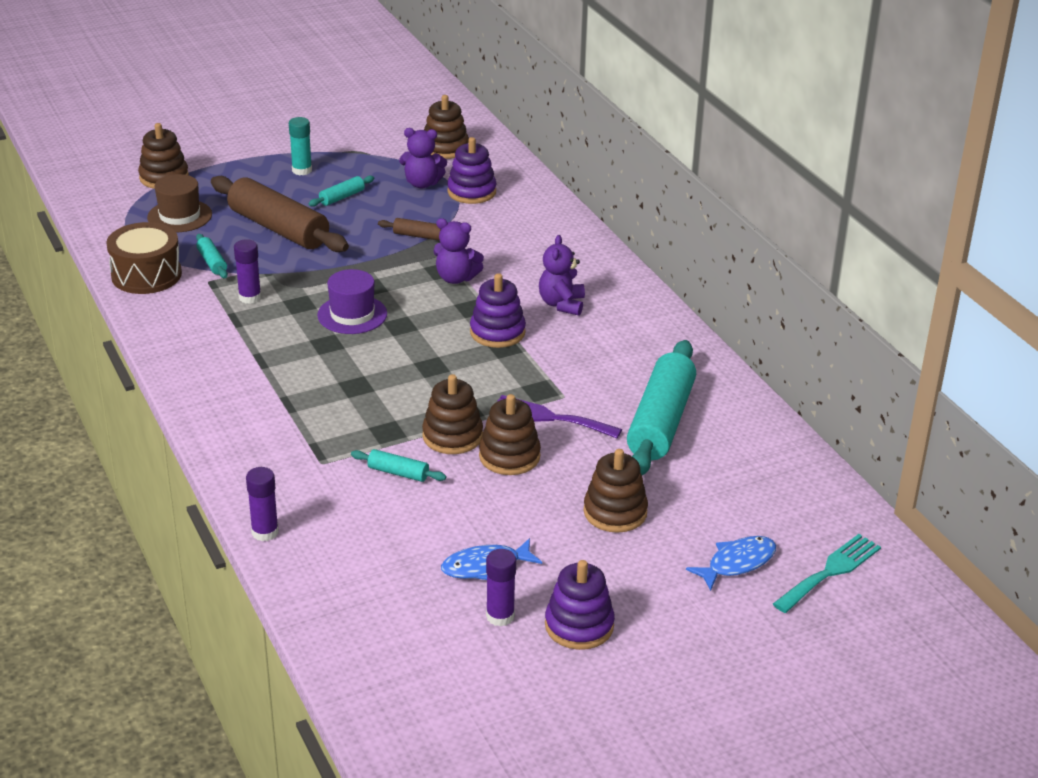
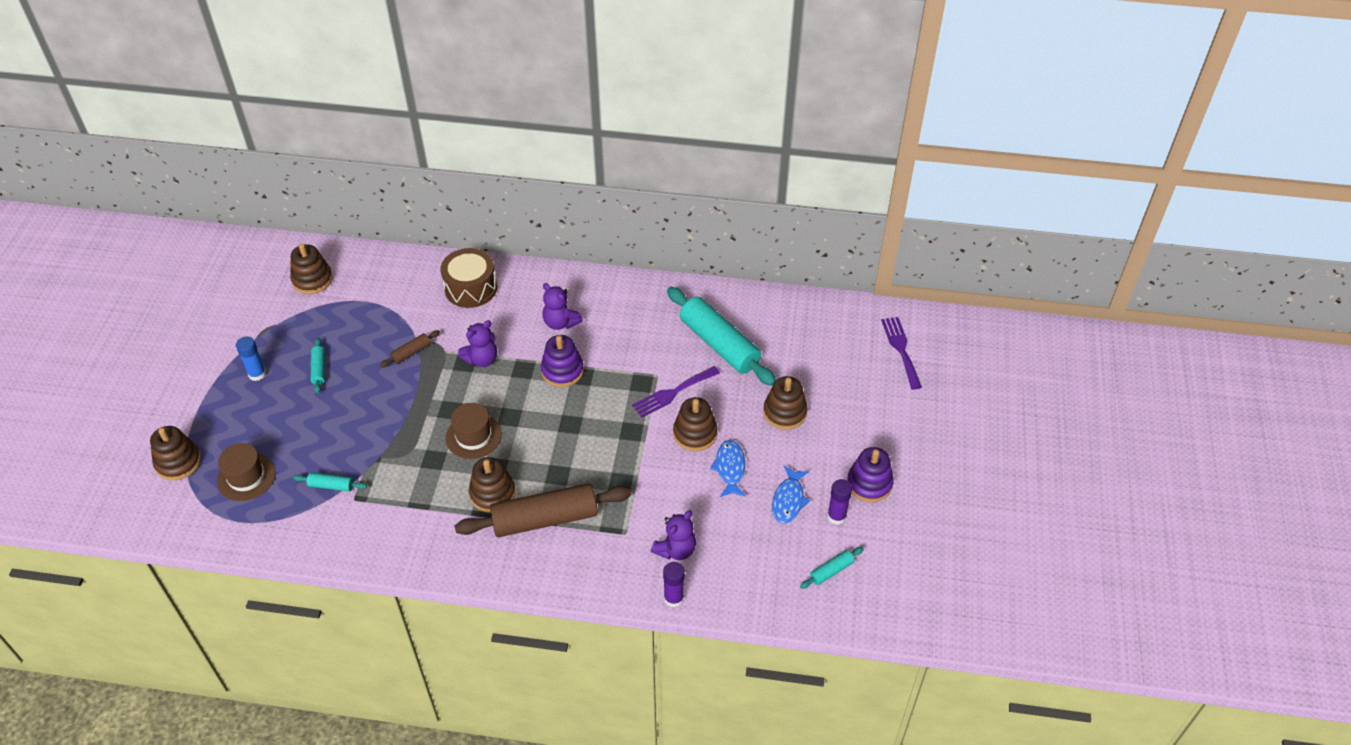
camera: 55 degrees left, 15 degrees up
brown drum [106,222,182,294] -> brown drum moved to [440,248,497,308]
brown rolling pin [211,176,349,252] -> brown rolling pin moved to [455,483,631,537]
purple glue stick [234,239,261,304] -> none
turquoise glue stick [289,117,312,175] -> blue glue stick [236,336,266,381]
purple hat [317,269,387,334] -> brown hat [445,403,502,459]
turquoise rolling pin [351,449,446,482] -> turquoise rolling pin moved to [800,547,864,589]
purple teddy bear [399,128,447,188] -> purple teddy bear moved to [651,510,696,560]
brown stacking toy [422,374,483,454] -> brown stacking toy moved to [469,457,516,513]
purple stacking toy [447,137,497,204] -> none
blue fish [686,536,776,591] -> blue fish moved to [710,440,746,497]
turquoise fork [773,534,881,613] -> purple fork [881,317,922,390]

